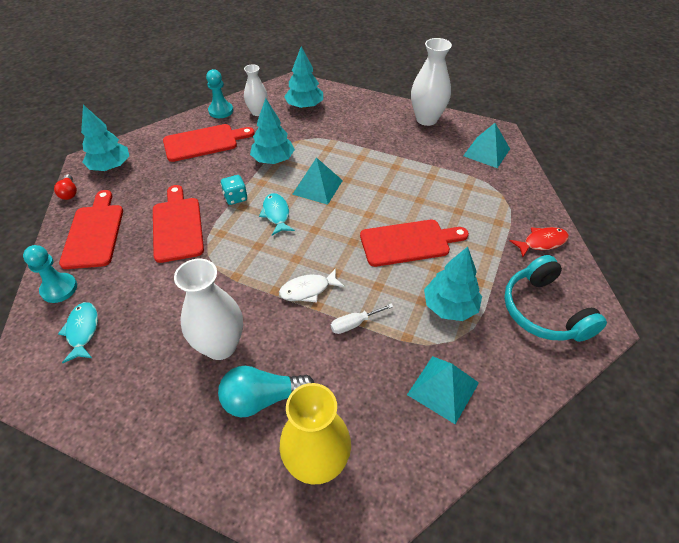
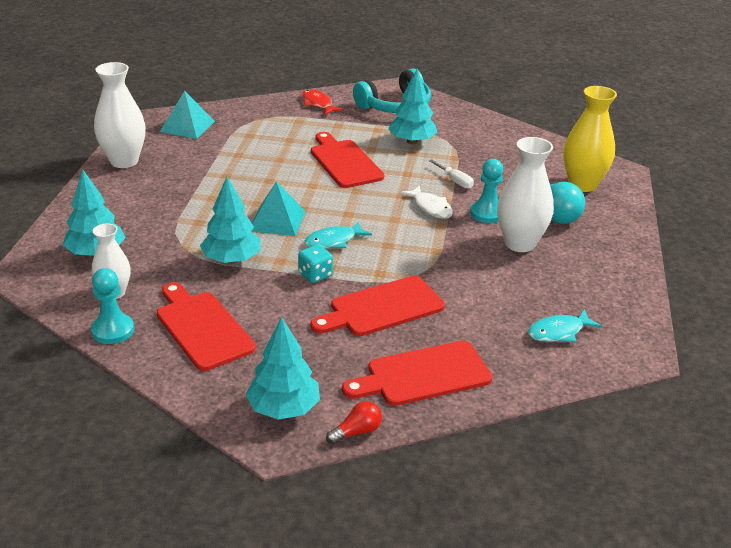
camera: 105 degrees left, 15 degrees down
turquoise pawn [23,245,77,303] -> turquoise pawn moved to [470,159,503,223]
turquoise pyramid [407,356,479,424] -> none

